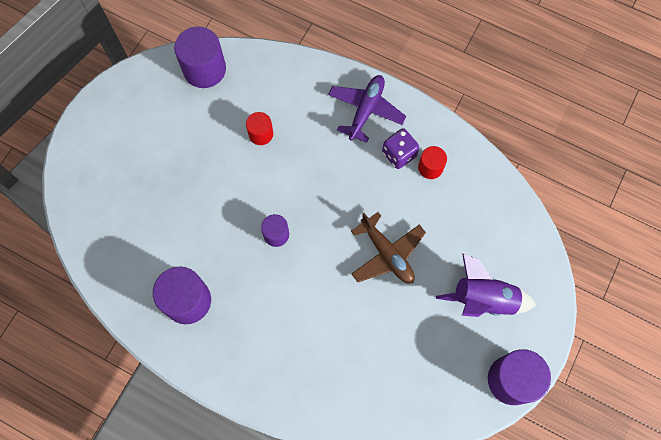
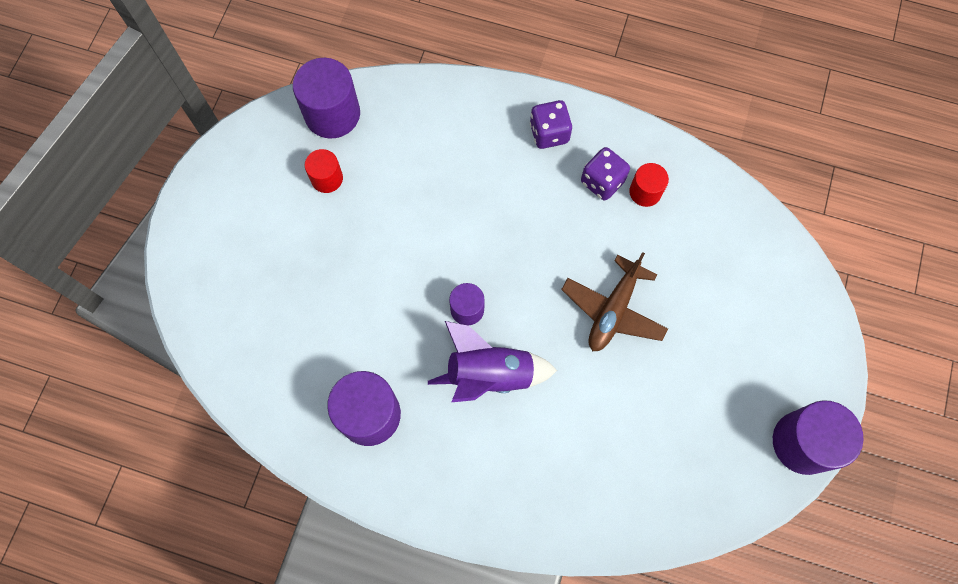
camera: 10 degrees left, 0 degrees up
red cylinder [246,112,273,145] -> red cylinder moved to [305,149,343,193]
purple plane [328,75,406,143] -> purple dice [530,100,572,149]
brown plane [351,212,426,284] -> brown plane turned 75 degrees clockwise [561,252,668,351]
purple rocket [436,253,536,317] -> purple rocket moved to [428,321,557,402]

